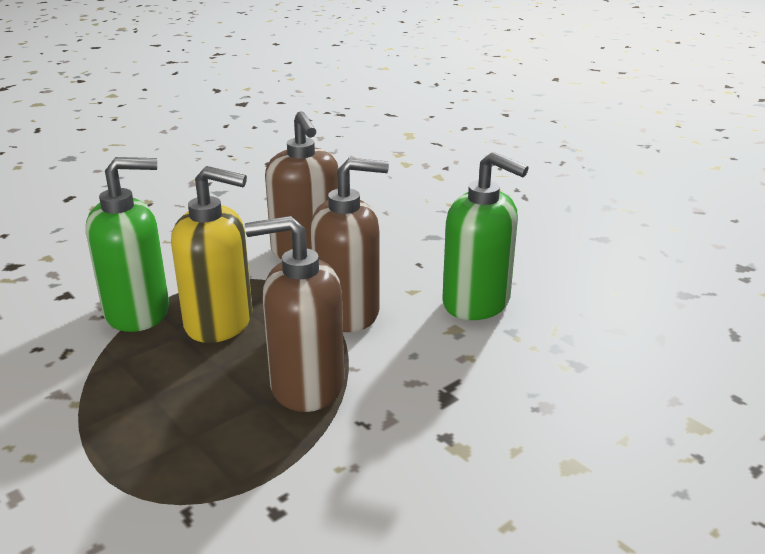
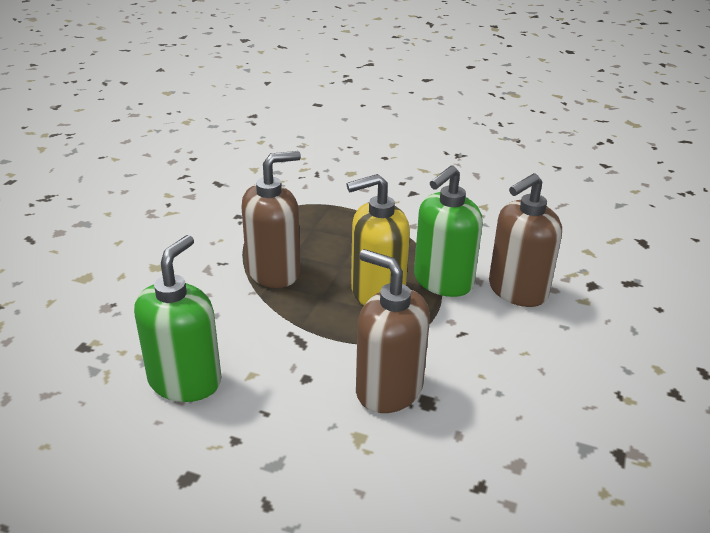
camera: 150 degrees right, 5 degrees up
brown soap dispenser [311,158,389,332] -> brown soap dispenser moved to [489,173,562,307]
green soap dispenser [442,152,529,320] -> green soap dispenser turned 105 degrees clockwise [134,235,221,402]

